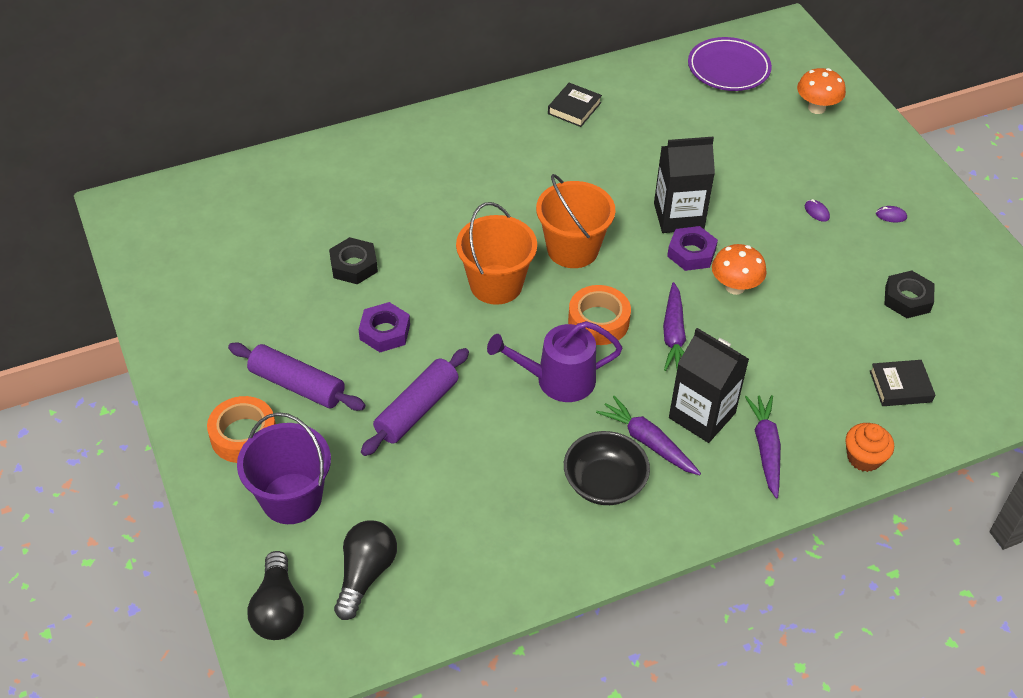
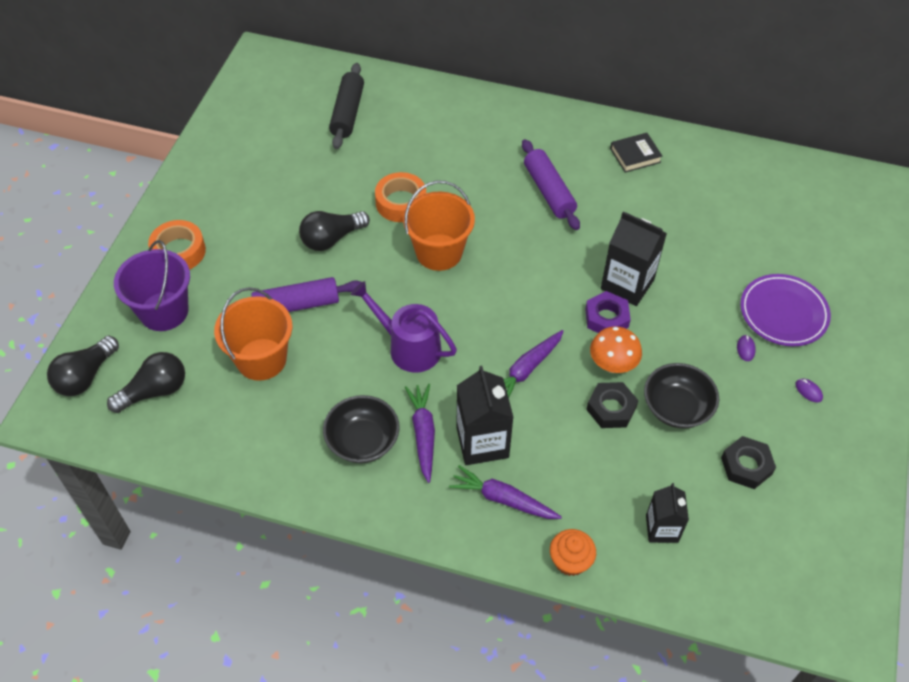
camera: 40 degrees right, 5 degrees up
purple rolling pin [228,343,365,411] -> purple rolling pin moved to [522,139,580,230]
black nut [329,237,378,284] -> black nut moved to [586,382,638,428]
purple nut [359,302,410,352] -> black light bulb [299,211,370,251]
orange bucket [536,174,616,268] -> orange bucket moved to [214,287,292,381]
orange tape [568,285,631,345] -> orange tape moved to [375,172,426,222]
purple plate [688,37,772,91] -> purple plate moved to [740,274,831,346]
purple carrot [745,395,781,498] -> purple carrot turned 105 degrees counterclockwise [449,465,562,519]
orange mushroom [797,68,846,114] -> none
black book [870,360,935,406] -> black carton [646,483,689,543]
none -> black rolling pin [329,63,364,149]
none -> black bowl [644,363,719,429]

